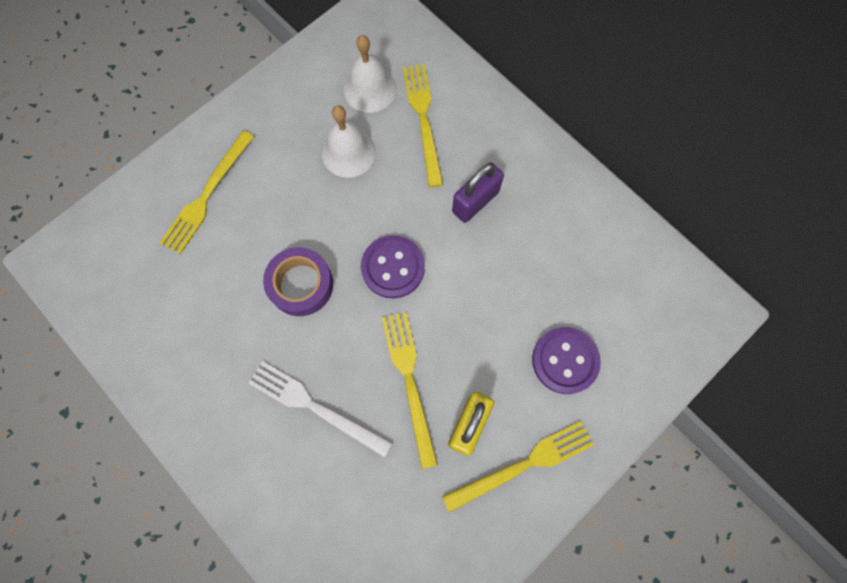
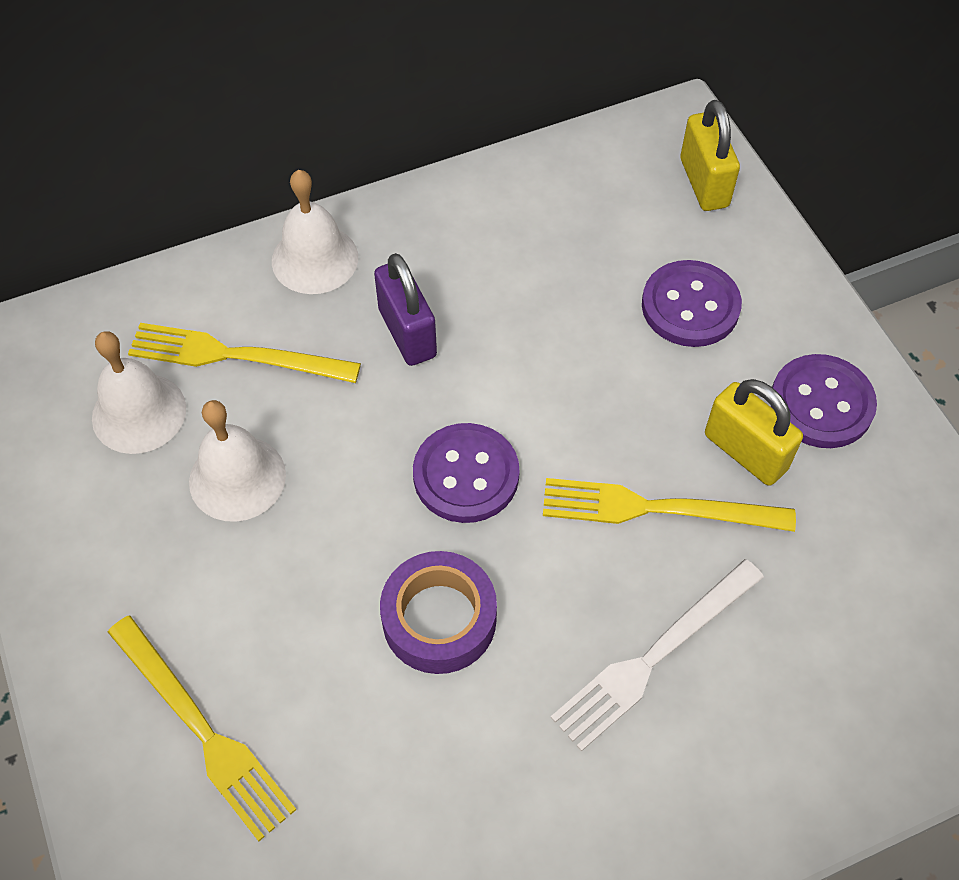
camera: 70 degrees left, 15 degrees down
yellow fork [442,421,594,512] -> purple button [771,354,877,448]
none -> white bell [272,170,358,294]
none -> yellow padlock [681,100,740,211]

